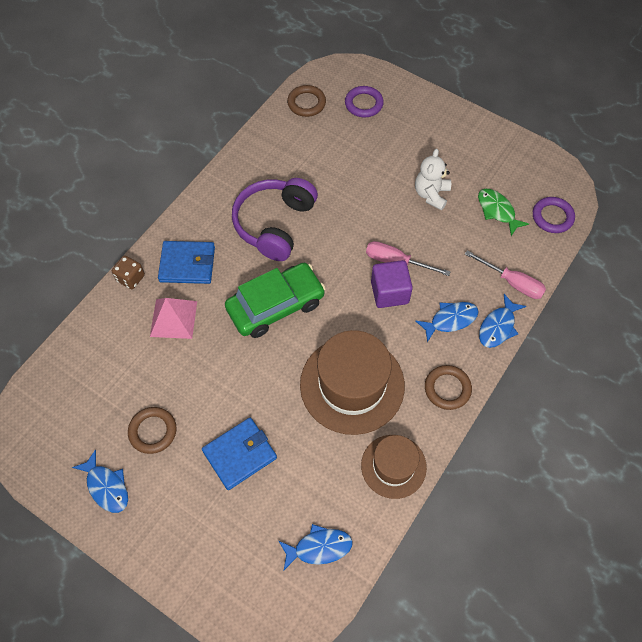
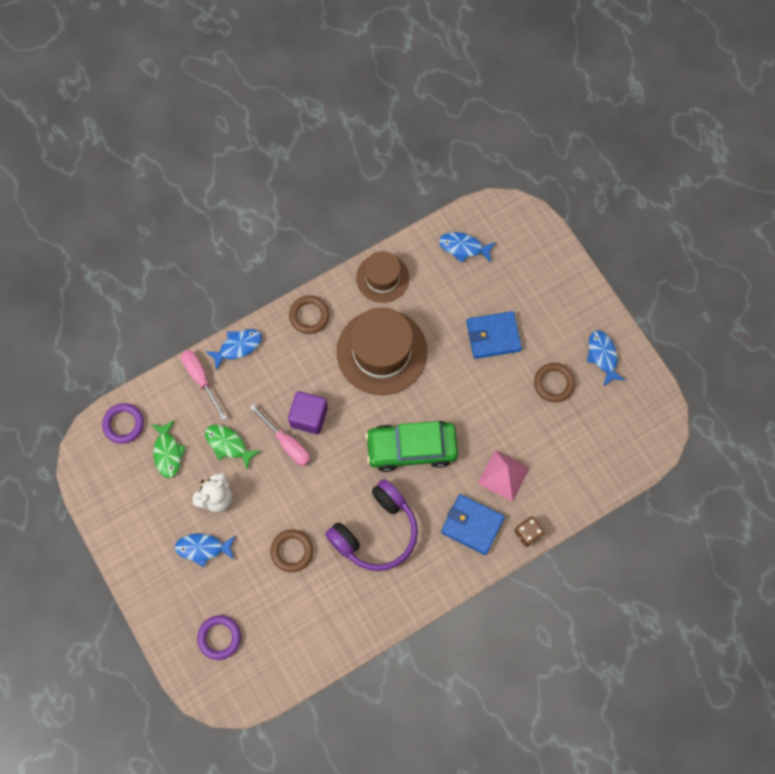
camera: 155 degrees left, 10 degrees up
brown ring [287,85,326,117] -> brown ring moved to [270,529,313,572]
blue fish [416,302,479,342] -> blue fish moved to [175,533,235,567]
none -> green fish [205,425,261,469]

